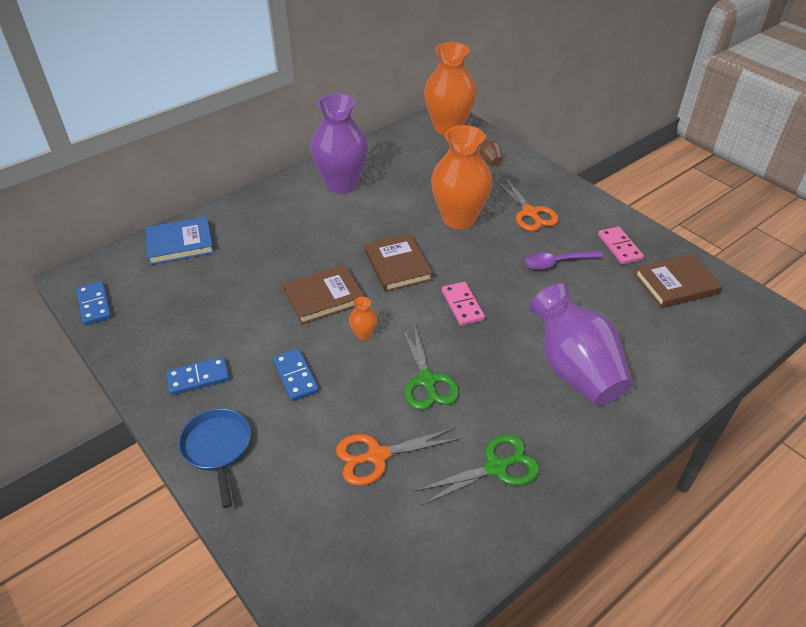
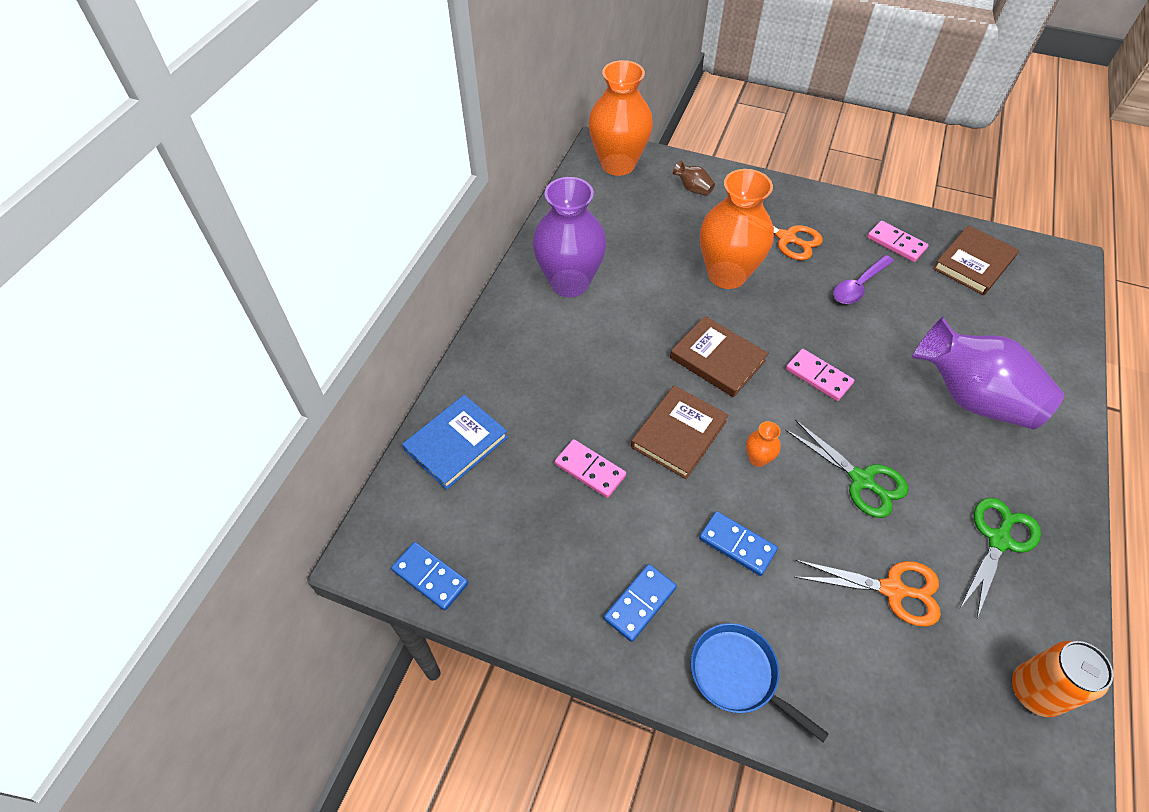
camera: 30 degrees left, 10 degrees up
orange scissors [336,428,461,486] -> orange scissors turned 120 degrees counterclockwise [794,560,941,627]
none -> pink domino [555,439,626,498]
none -> orange can [1012,641,1113,717]

